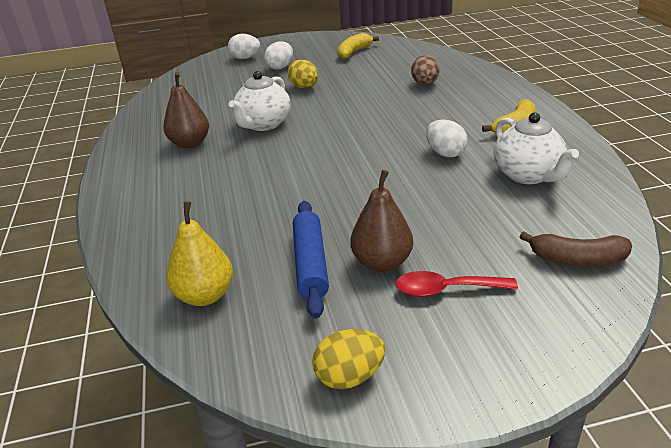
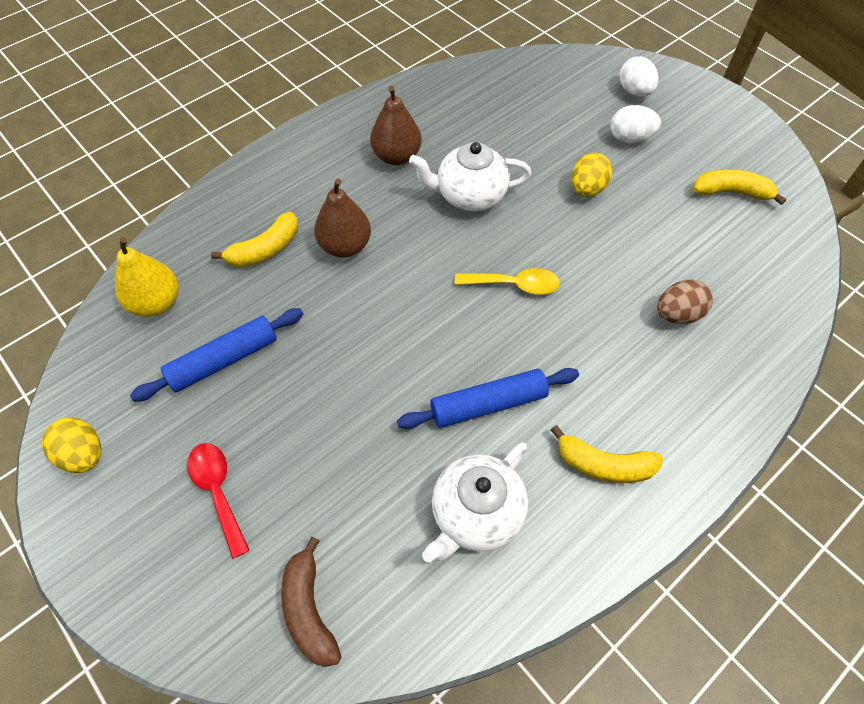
camera: 60 degrees right, 25 degrees up
brown pear [351,170,413,272] -> brown pear moved to [314,178,371,257]
white egg [426,119,468,157] -> blue rolling pin [397,368,579,429]
none -> yellow banana [211,212,298,267]
none -> yellow spoon [455,268,560,295]

